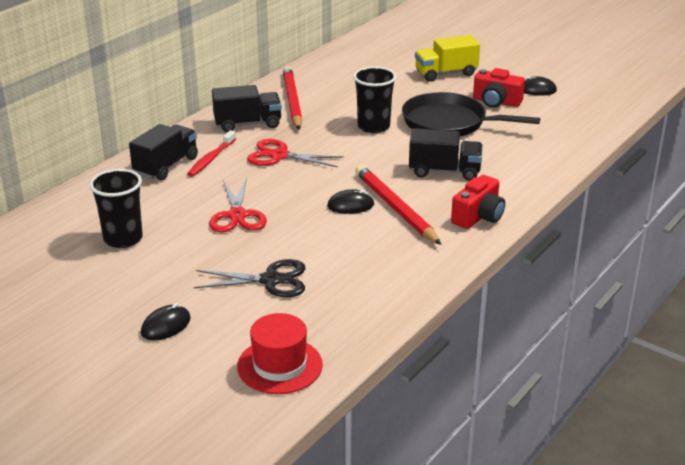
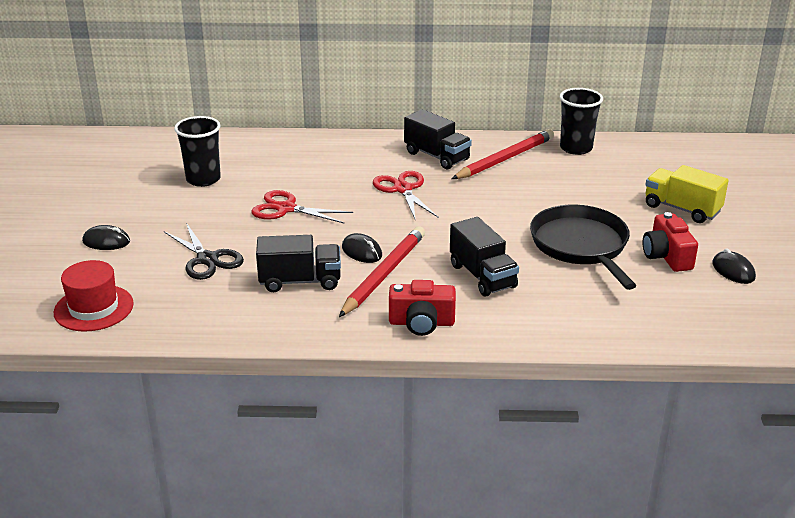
camera: 55 degrees right, 0 degrees up
black truck [129,124,198,181] -> black truck moved to [256,235,341,292]
red toothbrush [187,130,236,177] -> none
red scissors [209,178,267,232] -> red scissors turned 60 degrees clockwise [251,190,353,224]
black cup [353,66,396,133] -> black cup moved to [560,88,603,155]

